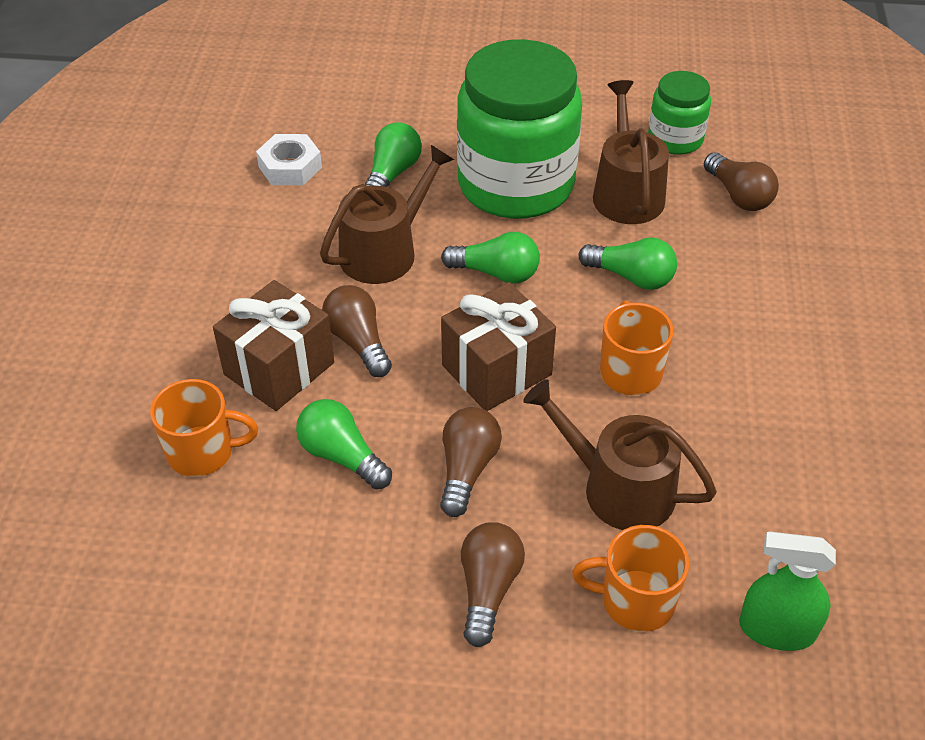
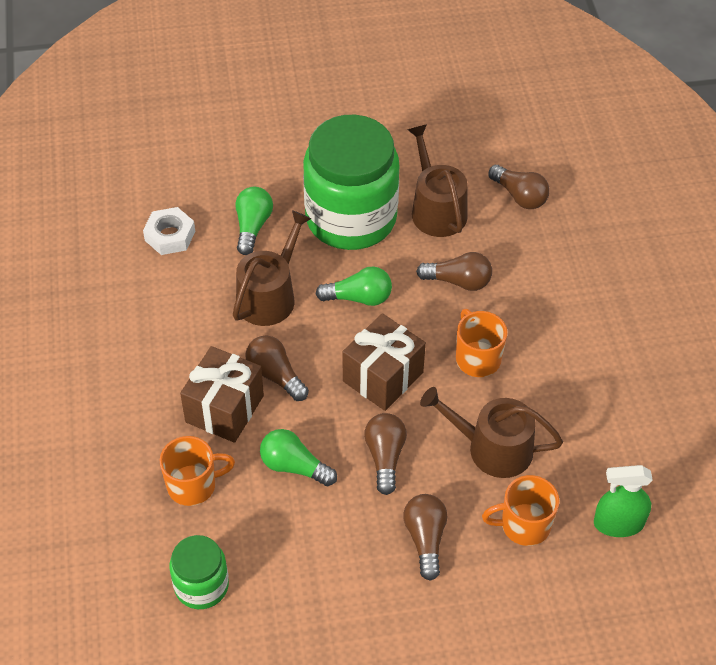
camera: 15 degrees left, 5 degrees up
green light bulb [578,237,677,290] -> brown light bulb [416,252,492,291]
green jar [648,71,711,155] -> green jar moved to [169,535,229,609]

